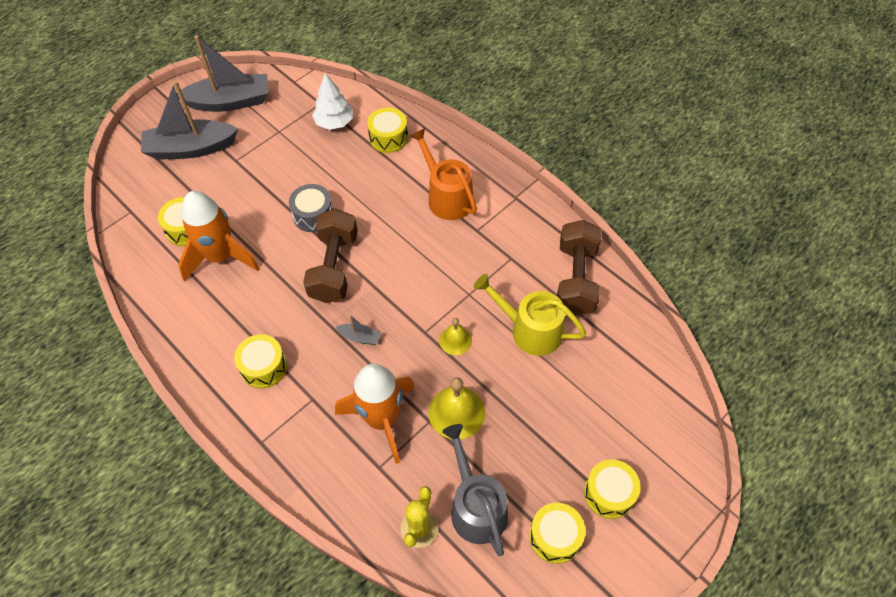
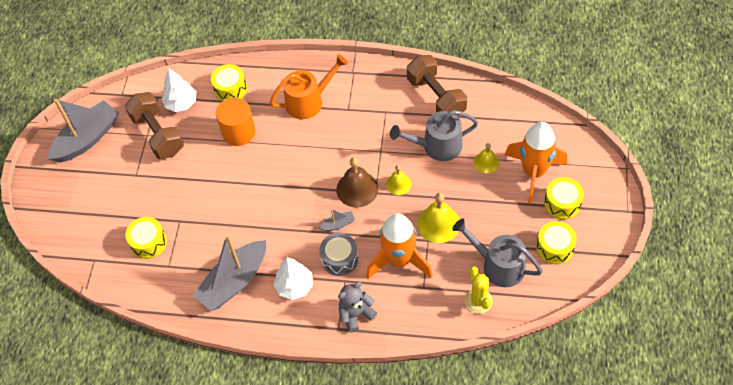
camera: 35 degrees left, 0 degrees up
grey boat [141,81,238,160] -> grey boat moved to [193,234,266,311]
orange rocket [178,191,259,281] -> orange rocket moved to [505,122,567,203]
yellow drum [234,334,287,389] -> white tree [273,257,313,300]
grey drum [289,184,333,232] -> grey drum moved to [320,233,358,276]
brown dumbbell [303,209,358,303] -> brown dumbbell moved to [125,92,184,159]
orange watering can [410,128,477,220] -> orange watering can turned 135 degrees clockwise [270,54,348,119]
yellow watering can [474,274,586,356] -> grey watering can [390,110,478,161]
none -> orange cylinder [216,98,255,146]
none -> brown bell [336,157,379,208]
none -> grey teddy bear [338,282,377,333]
none -> yellow bell [474,143,499,173]

